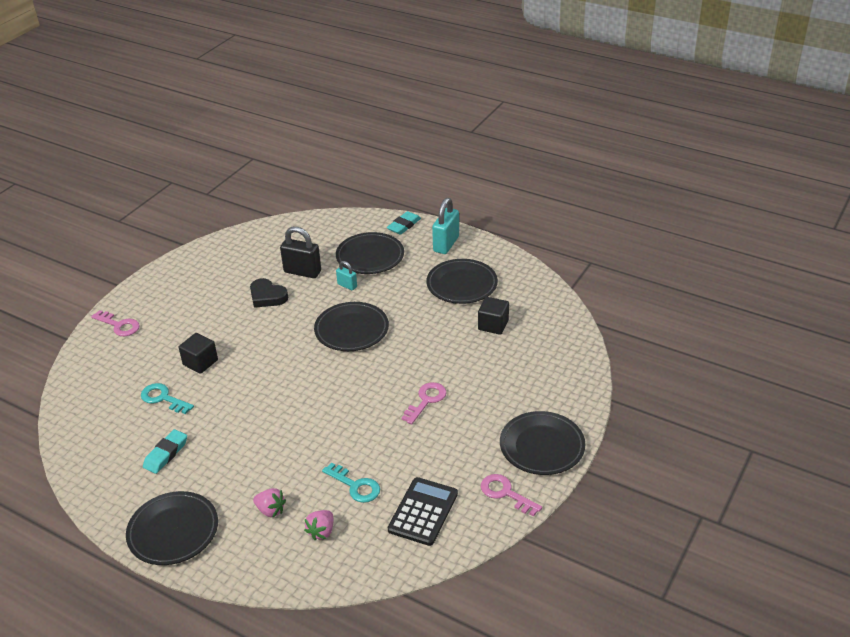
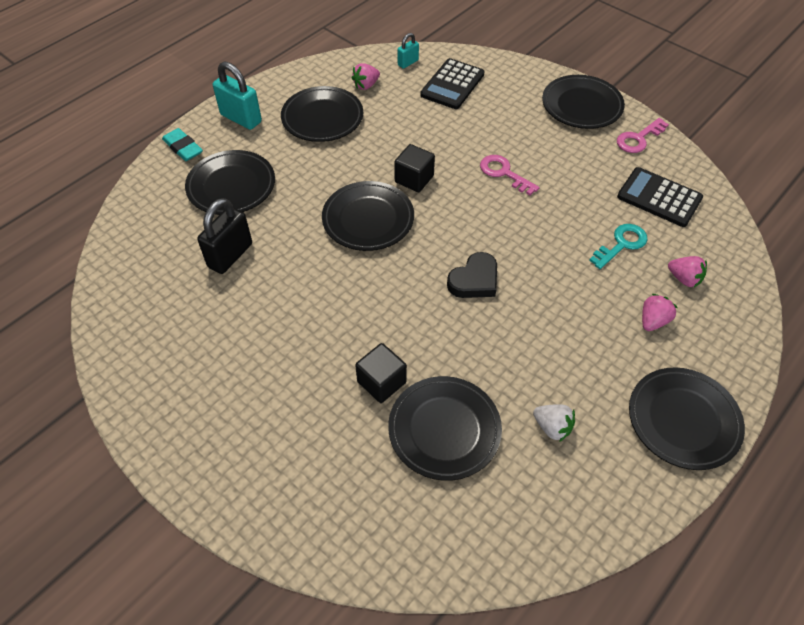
camera: 80 degrees left, 15 degrees up
pink key [91,310,140,336] -> none
turquoise key [141,383,194,414] -> black plate [388,376,502,481]
turquoise eraser [143,429,187,474] -> white strawberry [533,404,575,442]
black heart [250,278,288,308] -> black heart moved to [447,252,497,298]
turquoise padlock [336,261,357,290] -> turquoise padlock moved to [398,33,419,69]
black cube [478,297,509,335] -> black cube moved to [394,144,435,192]
none -> pink strawberry [352,63,380,90]
none -> black calculator [420,58,485,109]

